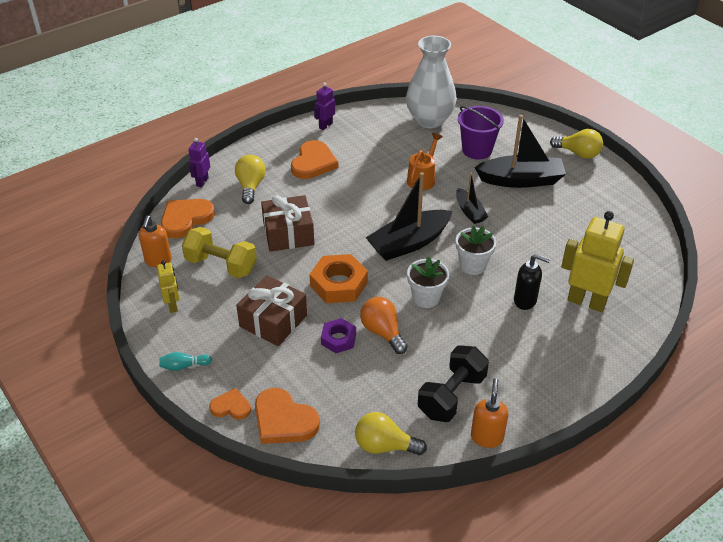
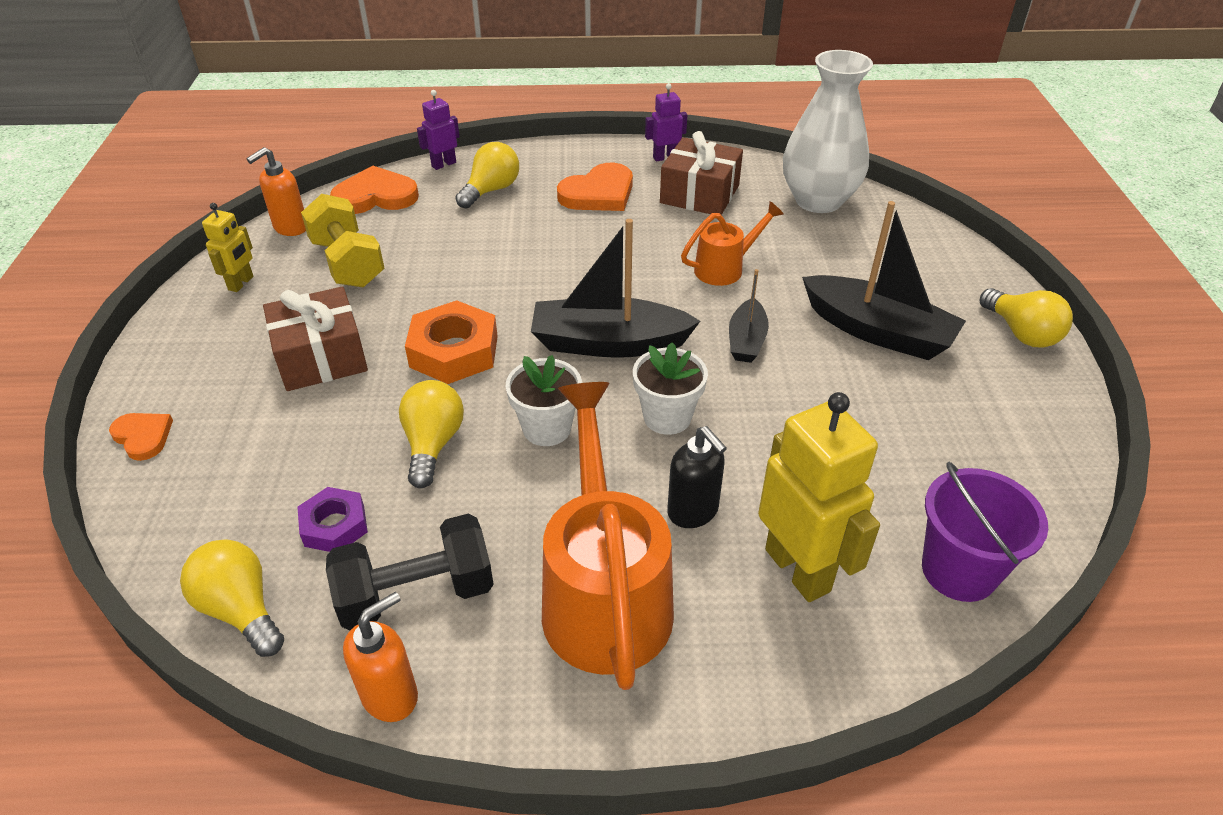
camera: 35 degrees right, 0 degrees up
turquoise bowling pin [159,352,212,371] -> none
orange heart [255,388,320,444] -> none
brown gift [261,195,314,252] -> brown gift moved to [660,131,743,215]
purple nut [321,318,356,353] -> purple nut moved to [297,487,368,552]
orange light bulb [360,297,408,354] -> yellow light bulb [399,380,464,488]
purple bucket [458,106,504,159] -> purple bucket moved to [922,462,1048,602]
none -> orange watering can [542,382,674,690]

